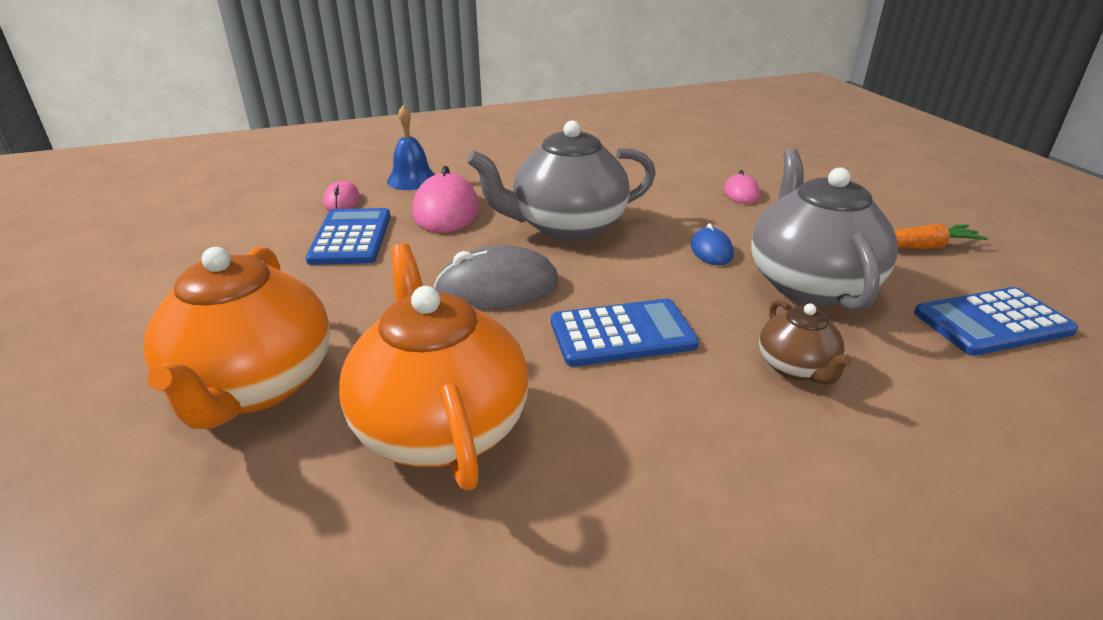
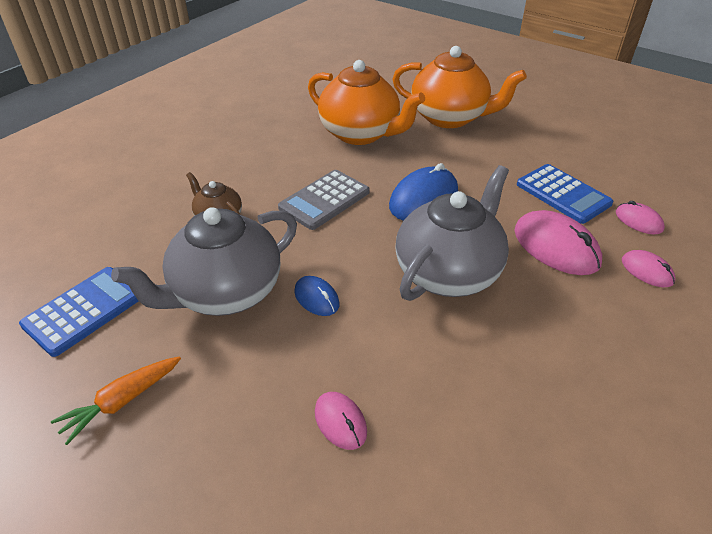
camera: 145 degrees right, 10 degrees up
orange teapot [143,247,330,429] -> orange teapot turned 150 degrees clockwise [393,46,527,128]
blue bell [387,105,435,190] -> pink mouse [622,250,675,287]
grey mouse [434,245,559,309] -> blue mouse [389,163,458,221]
blue calculator [551,299,699,367] -> grey calculator [278,170,370,230]
grey teapot [751,149,898,311] -> grey teapot turned 90 degrees clockwise [111,207,297,316]

